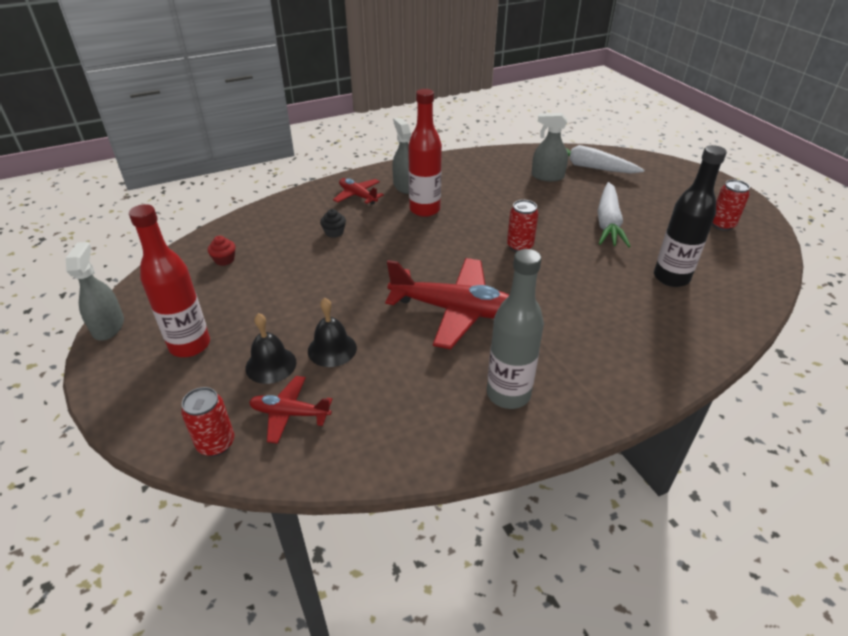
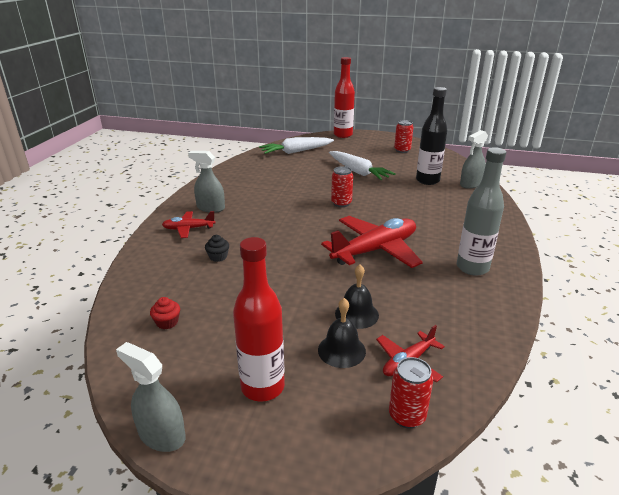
camera: 50 degrees left, 10 degrees down
red bottle [408,89,442,217] -> red bottle moved to [334,57,355,138]
grey spray bottle [532,113,568,182] -> grey spray bottle moved to [460,130,488,189]

